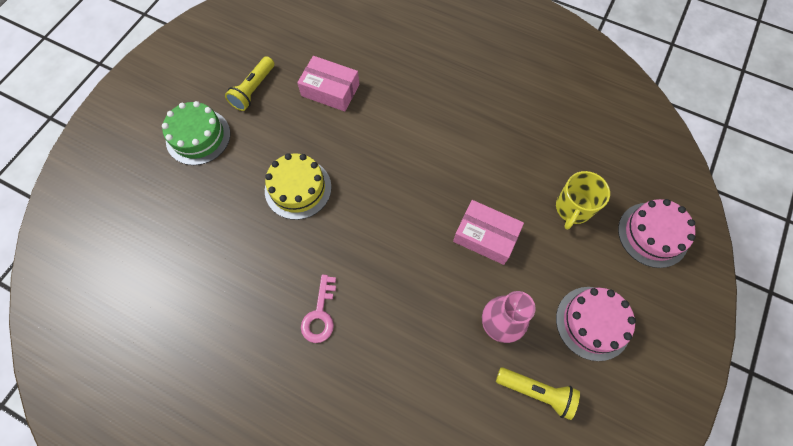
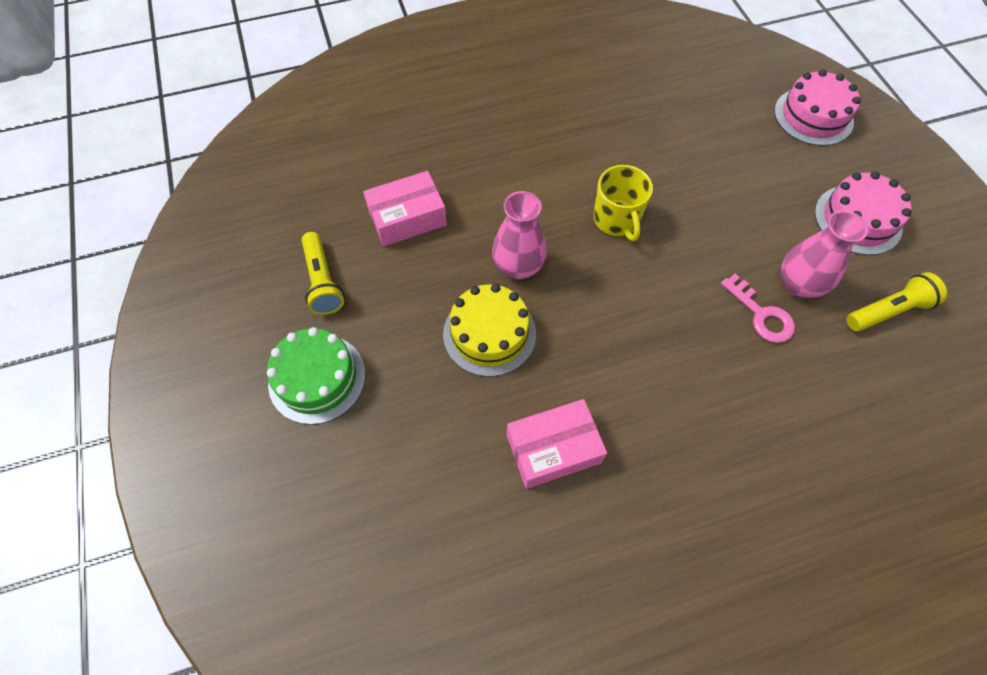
camera: 45 degrees left, 5 degrees down
pink key [301,275,336,343] -> pink key moved to [721,274,795,343]
pink box [453,200,524,265] -> pink box moved to [507,399,607,489]
yellow mug [556,171,610,230] -> yellow mug moved to [594,165,653,241]
none -> pink vase [492,191,547,279]

